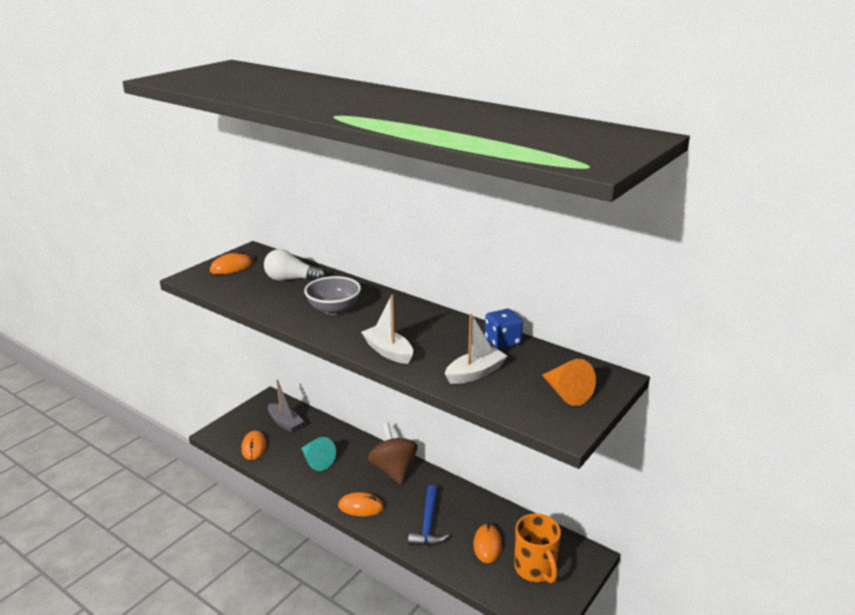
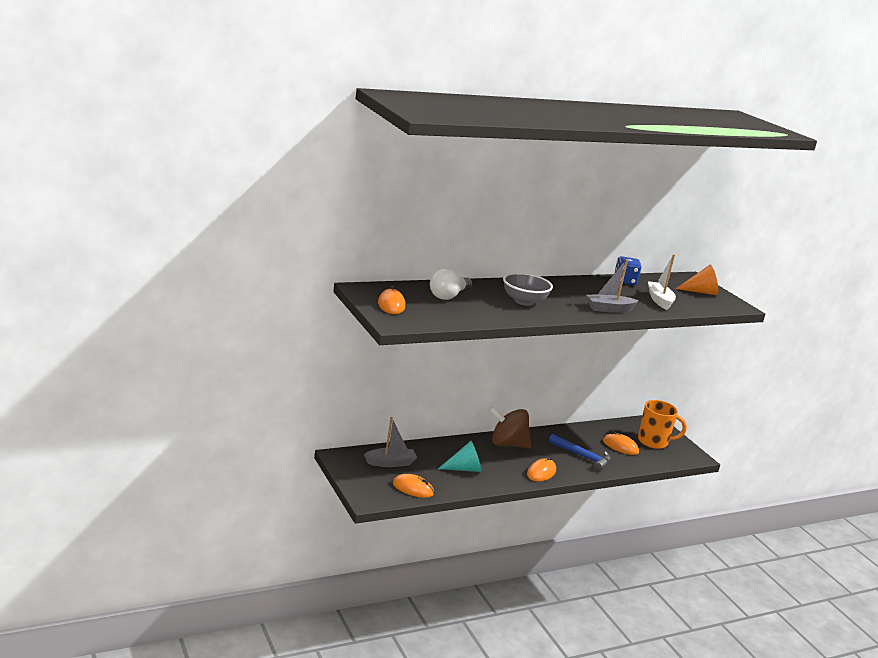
camera: 65 degrees left, 5 degrees down
white boat [361,295,413,364] -> grey boat [586,259,639,313]

